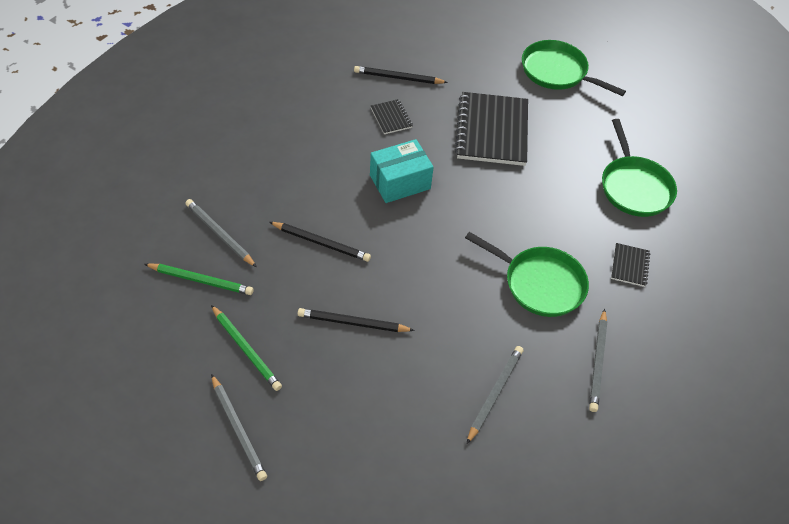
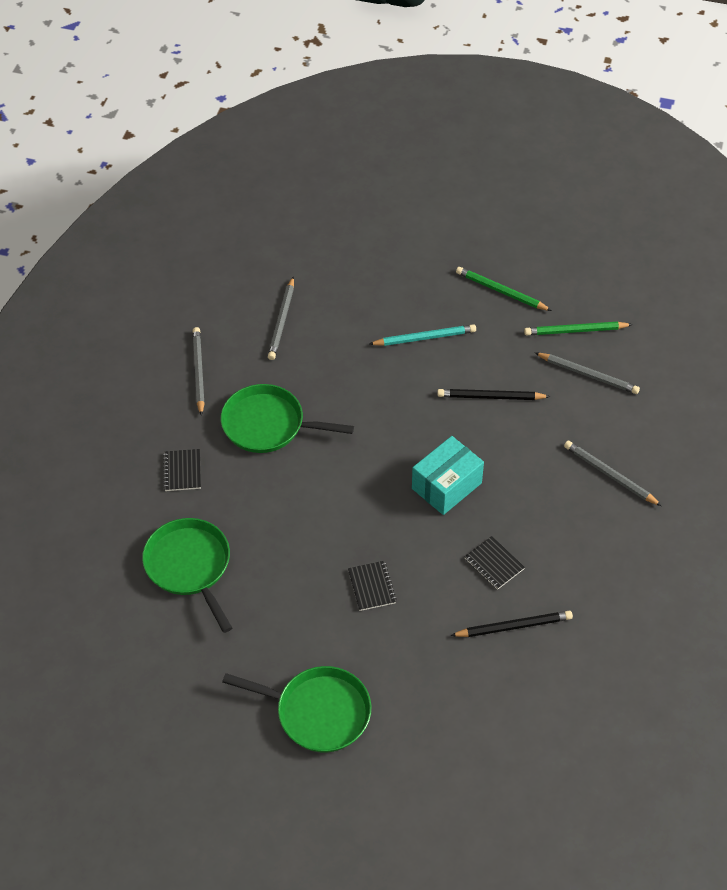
camera: 165 degrees right, 0 degrees up
grey pencil [211,374,267,481] -> grey pencil moved to [564,441,661,506]
black pencil [298,308,415,332] -> turquoise pencil [369,324,476,346]
black notebook [455,92,528,166] -> black notebook [348,561,397,611], size x0.45

